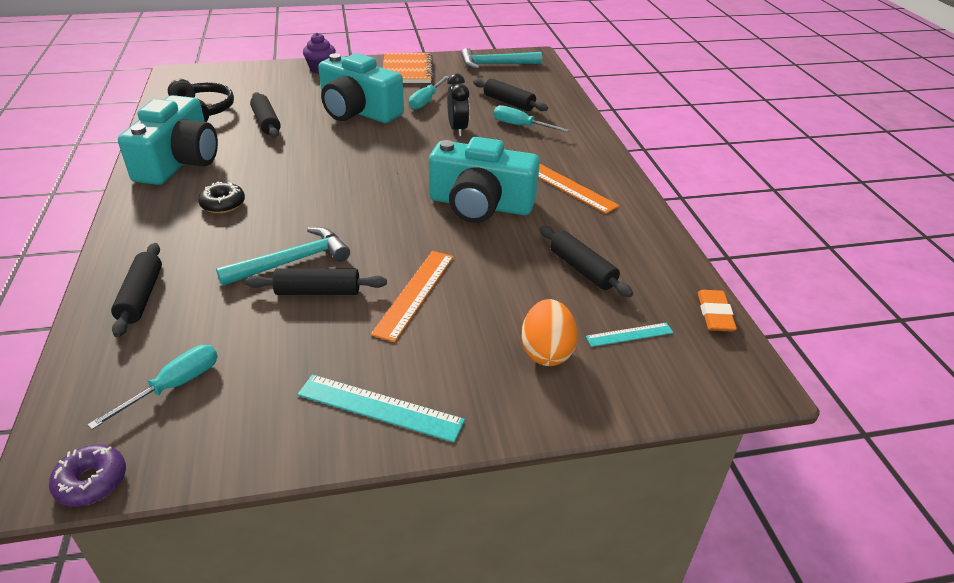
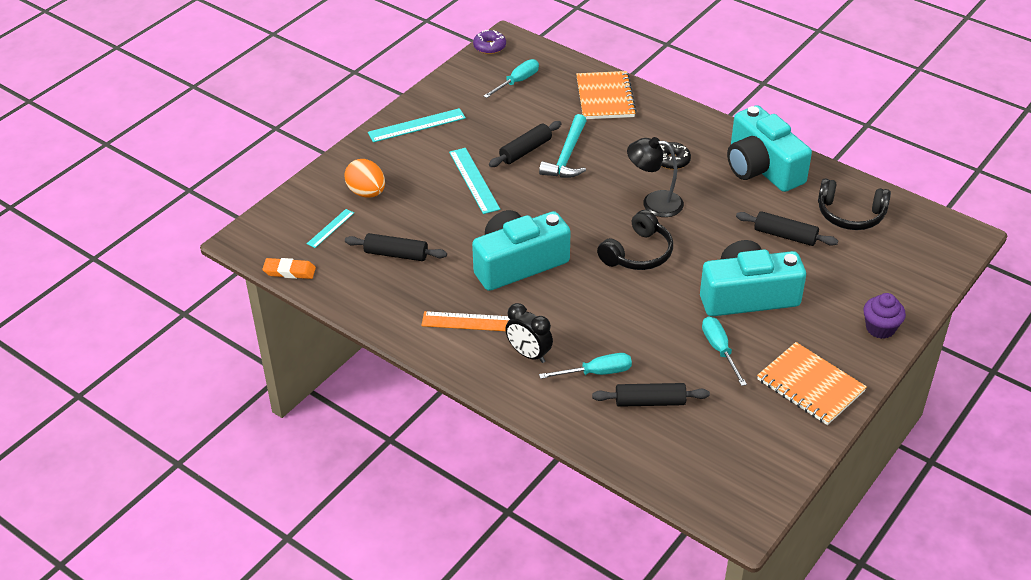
camera: 140 degrees right, 5 degrees up
turquoise screwdriver [87,345,218,430] -> turquoise screwdriver turned 135 degrees counterclockwise [483,59,539,98]
black rolling pin [111,243,162,337] -> orange notebook [576,71,637,119]
orange ruler [371,251,454,342] -> turquoise ruler [449,148,500,214]
black clock [447,73,469,137] -> black clock moved to [505,303,553,363]
turquoise hammer [461,48,542,69] -> none
orange eraser [698,290,737,332] -> orange eraser turned 45 degrees counterclockwise [262,258,316,279]
none -> black headphones [597,210,673,270]
none -> black lamp [627,137,684,217]

